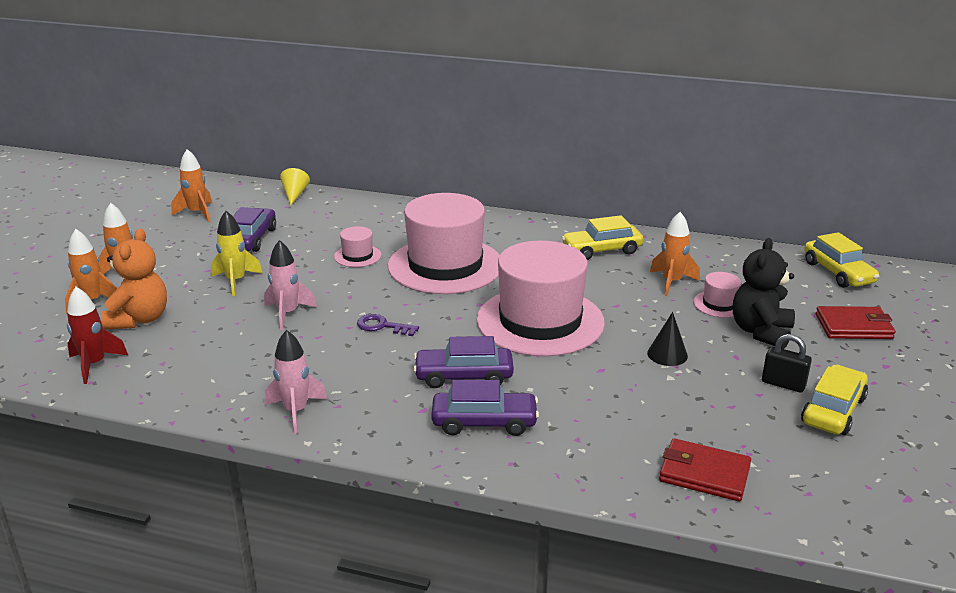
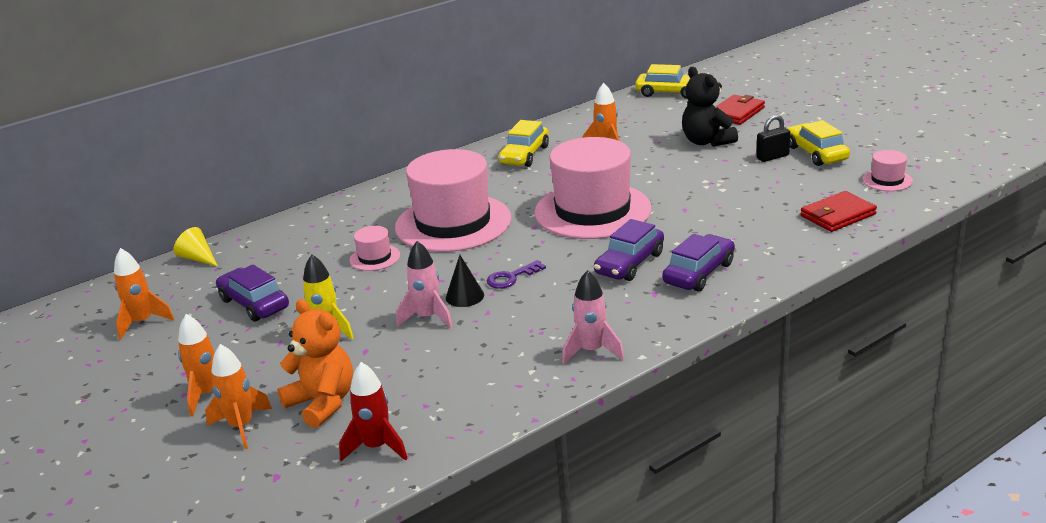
camera: 50 degrees left, 0 degrees up
black cone [647,312,688,366] -> black cone moved to [446,255,484,307]
pink hat [693,272,741,318] -> pink hat moved to [862,150,913,191]

